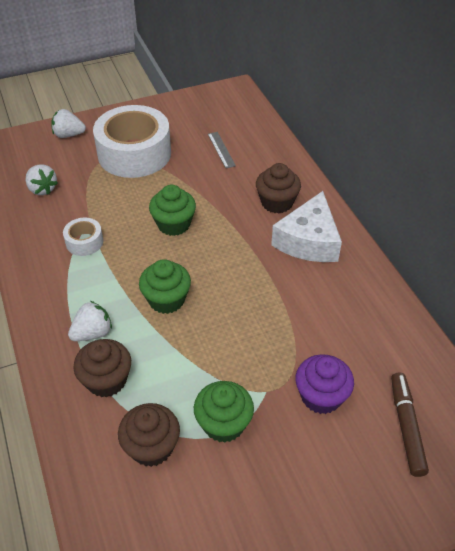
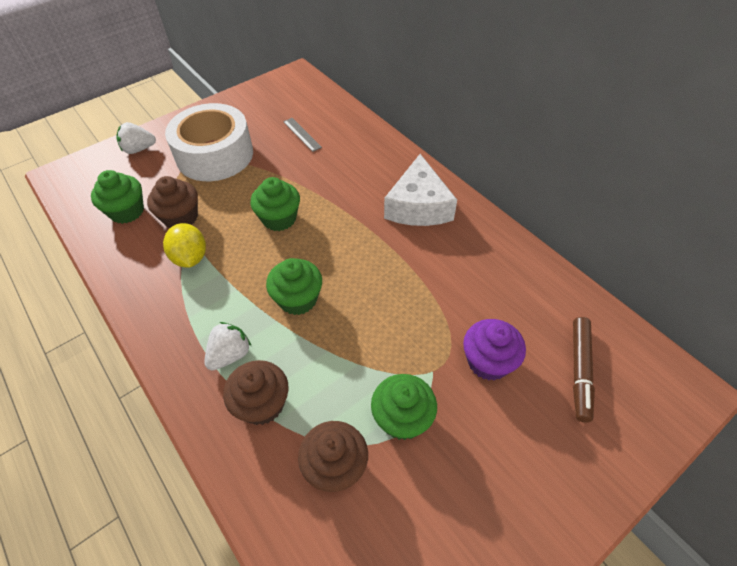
camera: 15 degrees left, 5 degrees up
white strawberry [25,164,58,195] -> green cupcake [91,170,144,224]
white tape [63,218,103,256] -> yellow lemon [163,223,206,268]
brown cupcake [256,163,301,214] -> brown cupcake moved to [147,176,198,228]
brown marker [391,372,429,477] -> brown marker turned 150 degrees counterclockwise [573,317,595,422]

